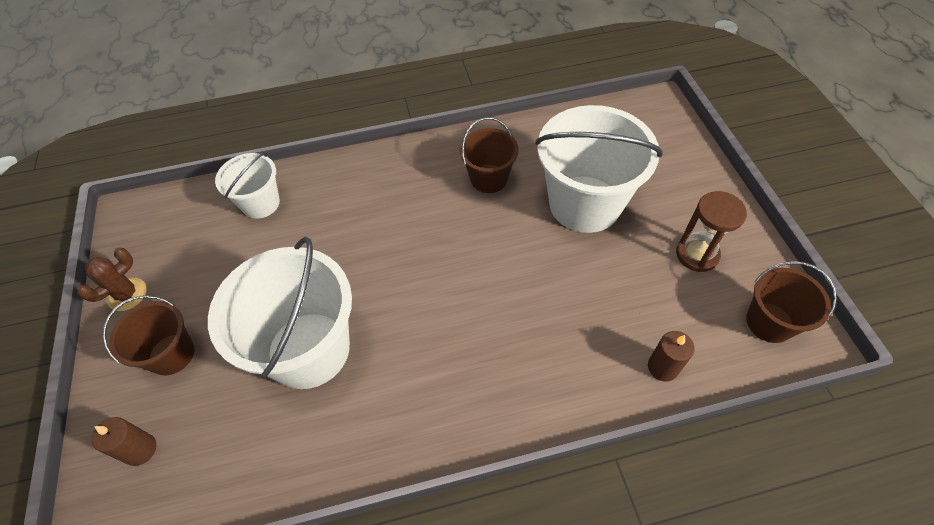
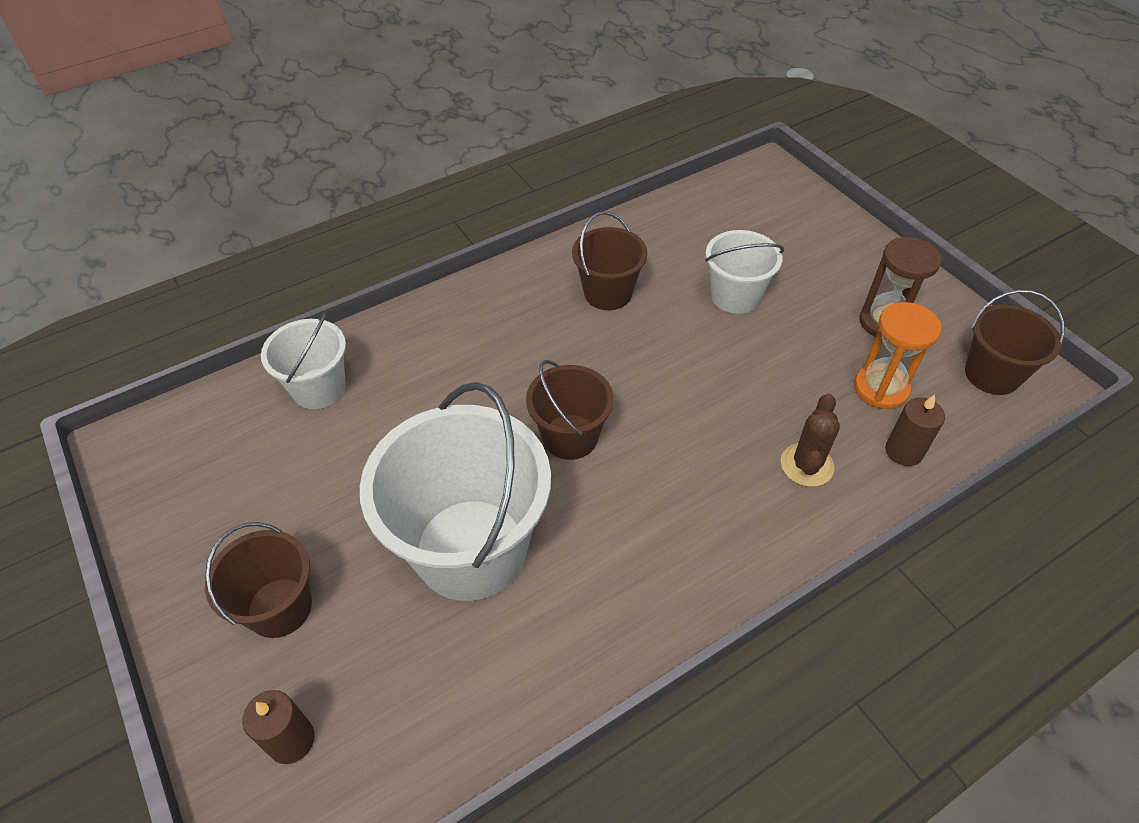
camera: 20 degrees left, 5 degrees down
brown cactus [77,248,147,311] -> brown cactus moved to [781,394,840,487]
white bucket [535,105,663,233] -> white bucket [705,230,784,314], size x0.54
none -> brown bucket [526,360,614,460]
none -> orange hourglass [854,302,942,409]

